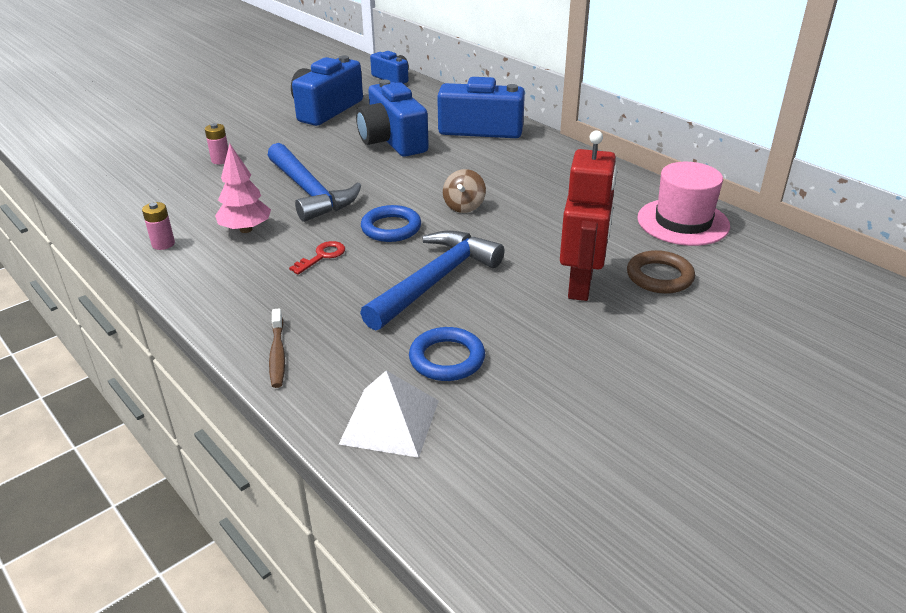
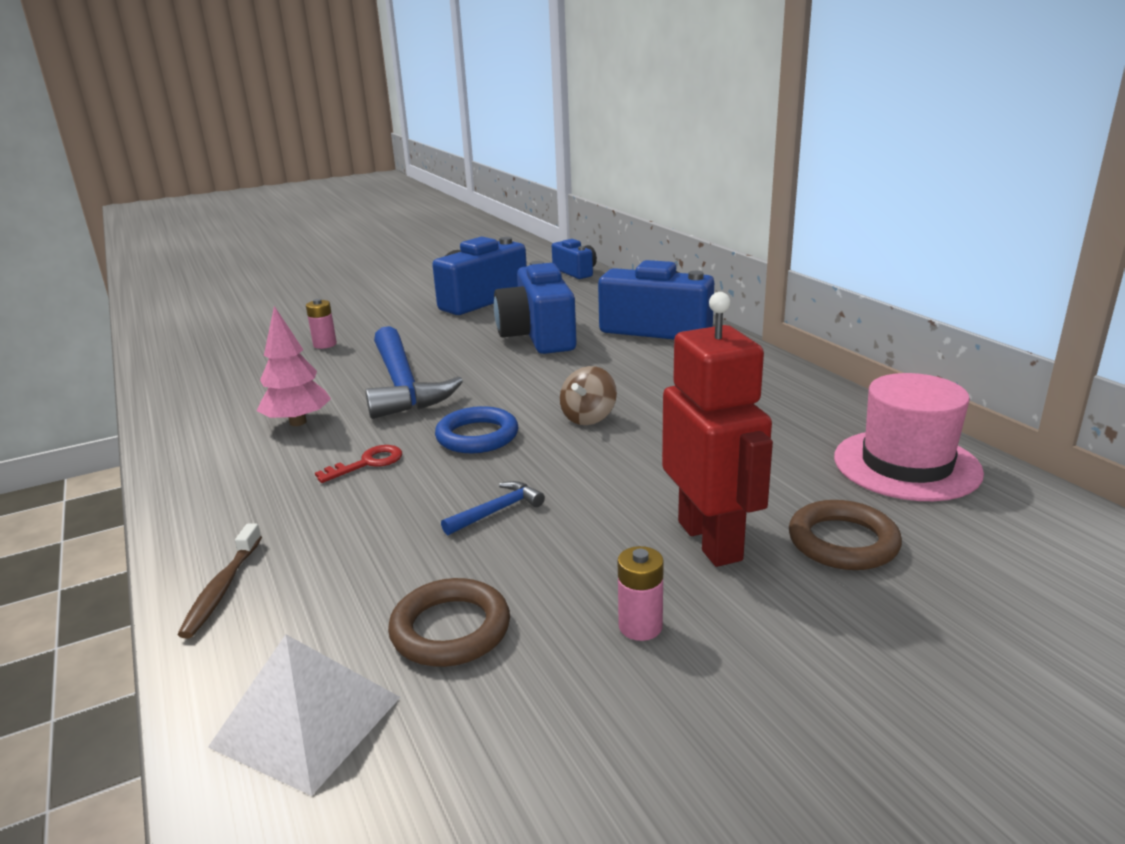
camera: 15 degrees right, 10 degrees down
pink battery [142,202,175,250] -> pink battery moved to [618,546,664,641]
blue hammer [360,230,504,331] -> blue hammer [441,481,545,535], size x0.42
blue ring [409,327,485,381] -> brown ring [388,578,510,667]
red robot [560,130,617,301] -> red robot turned 45 degrees counterclockwise [662,292,773,567]

